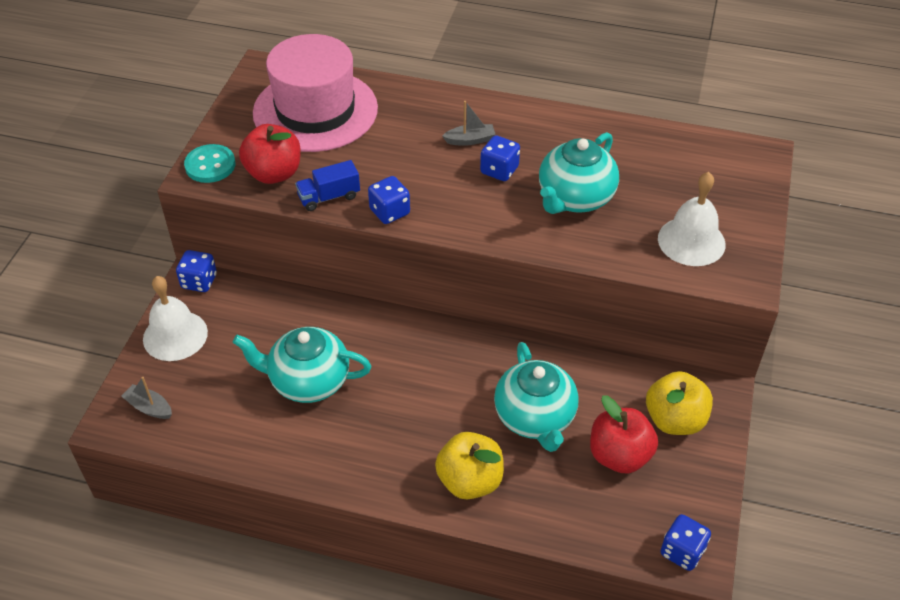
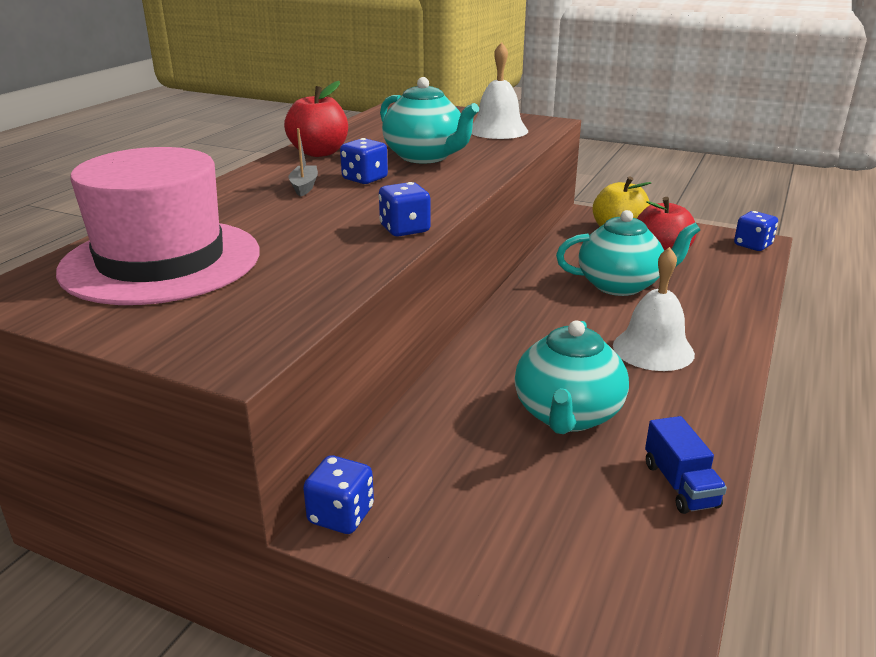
camera: 80 degrees left, 20 degrees down
grey boat [121,377,172,419] -> none
white bell [143,276,208,361] -> white bell moved to [613,247,695,371]
turquoise button [184,144,235,183] -> none
red apple [239,124,301,184] -> red apple moved to [284,81,348,157]
blue truck [295,160,360,211] -> blue truck moved to [645,416,727,514]
yellow apple [435,432,504,499] -> none

